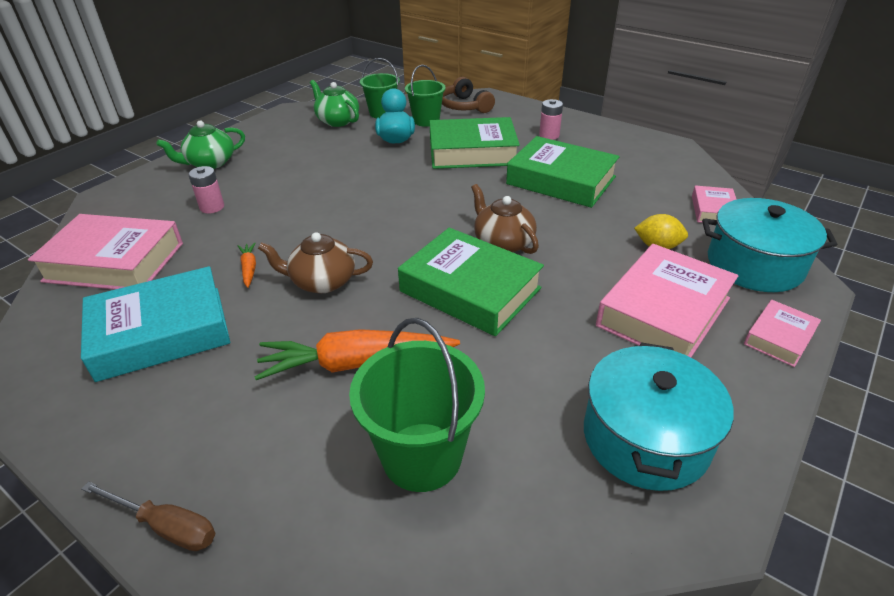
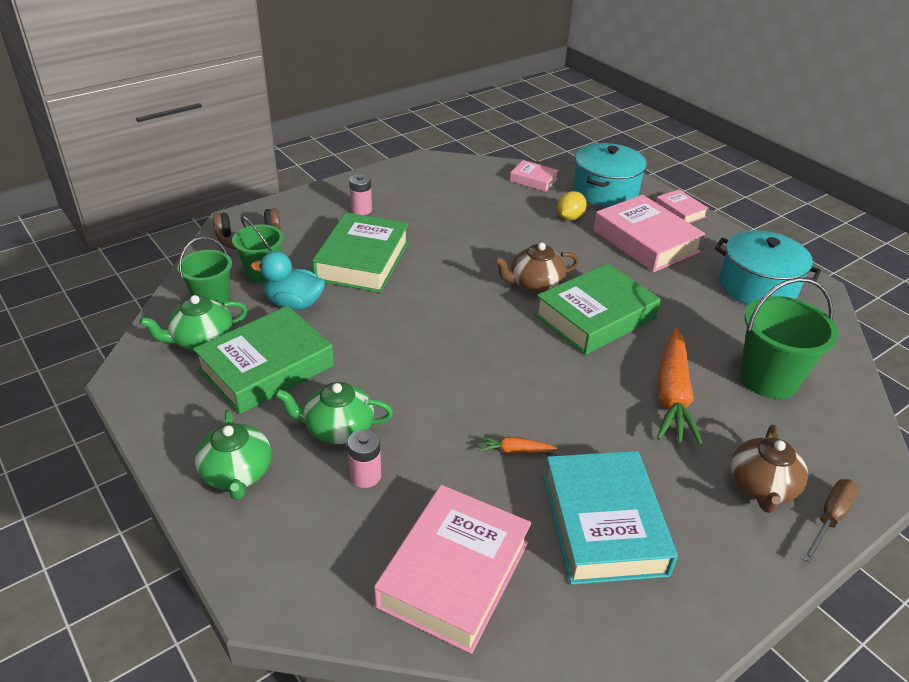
camera: 75 degrees left, 0 degrees up
brown teapot [258,232,373,293] -> brown teapot moved to [731,425,808,513]
green book [506,136,620,208] -> green book moved to [193,306,334,414]
none -> green teapot [275,382,393,444]

